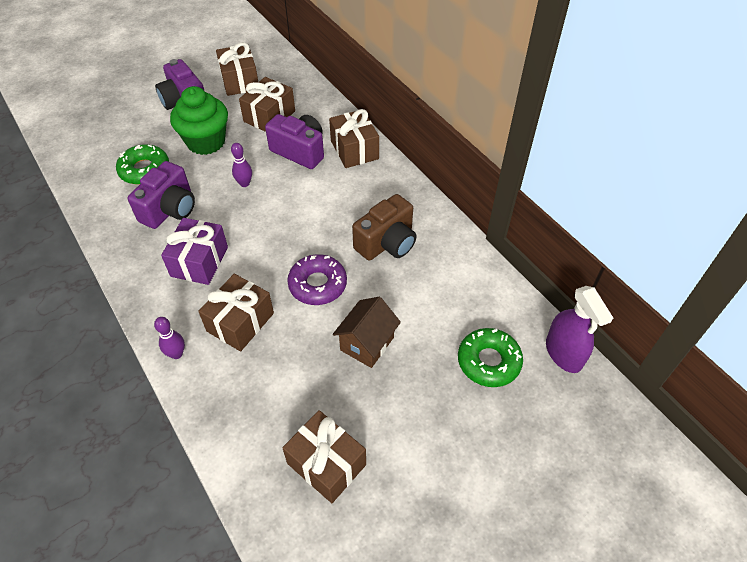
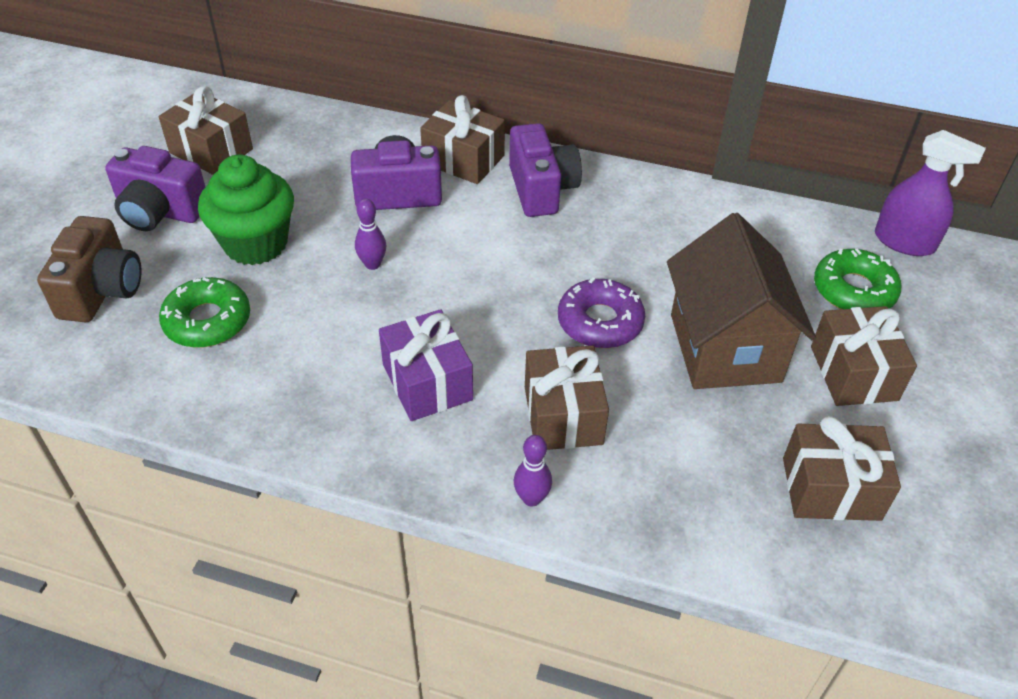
camera: 40 degrees left, 5 degrees down
purple camera [127,161,195,229] -> purple camera moved to [509,123,582,217]
brown gift [239,77,295,132] -> brown gift moved to [811,306,917,406]
brown house [333,297,401,368] -> brown house [667,213,816,389], size x1.70
brown camera [352,194,416,261] -> brown camera moved to [37,216,141,322]

